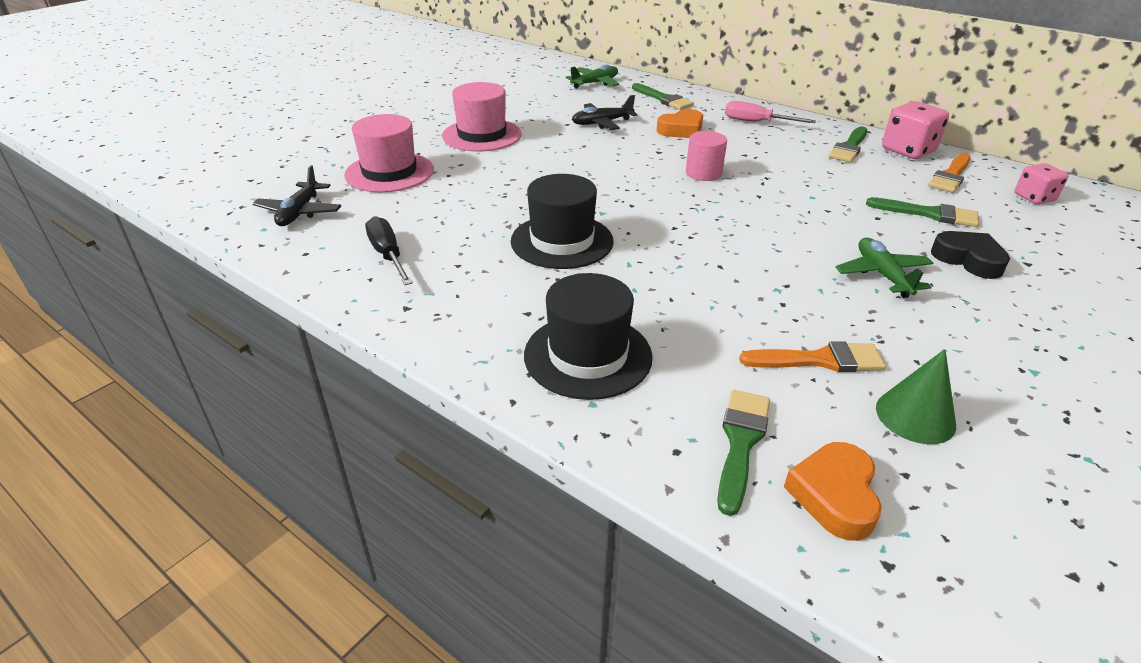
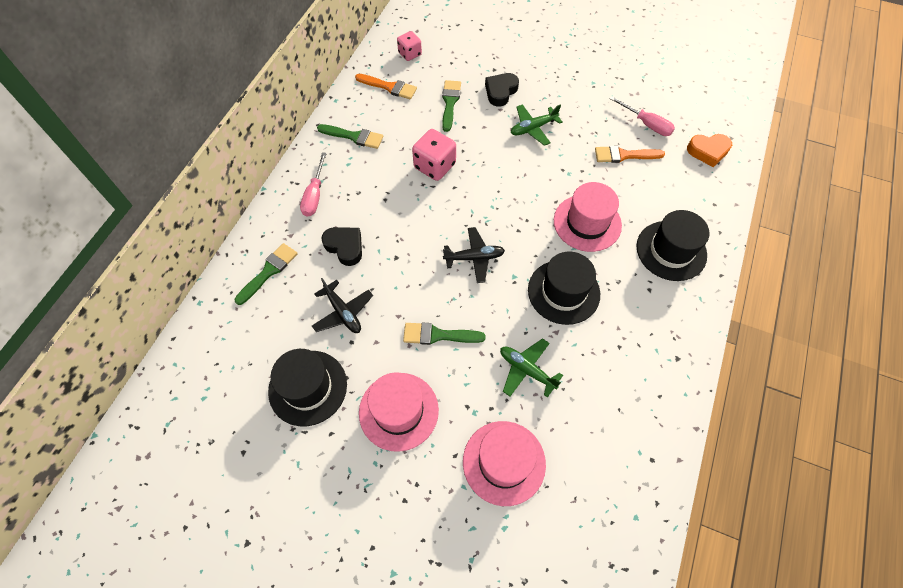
camera: 105 degrees left, 25 degrees up
black plane [253,165,341,226] -> black plane moved to [443,227,505,283]
black screwdriver [365,216,413,285] -> none
green plane [565,65,619,89] -> green plane moved to [500,338,563,398]
orange heart [657,109,703,138] -> black heart [321,227,362,266]
pink cylinder [686,131,727,181] -> none
green brush [717,390,770,516] -> green brush moved to [403,323,486,345]
orange brush [739,342,886,372] -> orange brush turned 75 degrees counterclockwise [595,146,665,163]
green cone [876,349,956,444] -> pink screwdriver [610,96,675,136]
pink dice [882,101,949,159] -> pink dice moved to [412,129,456,181]
none -> black hat [268,349,347,426]
none -> pink hat [554,182,622,252]

